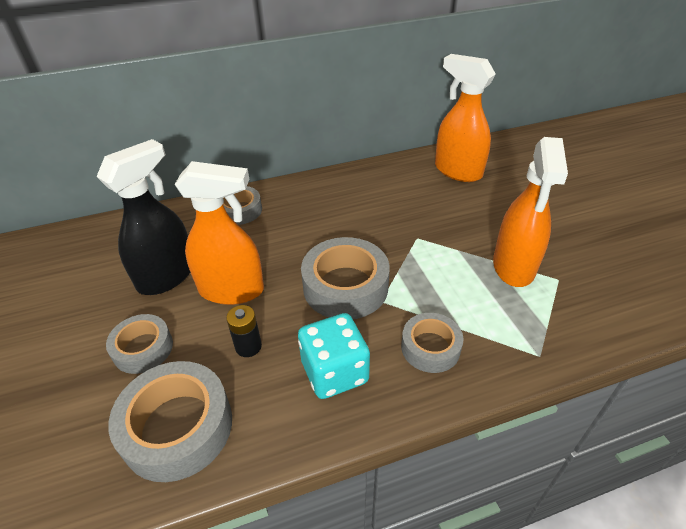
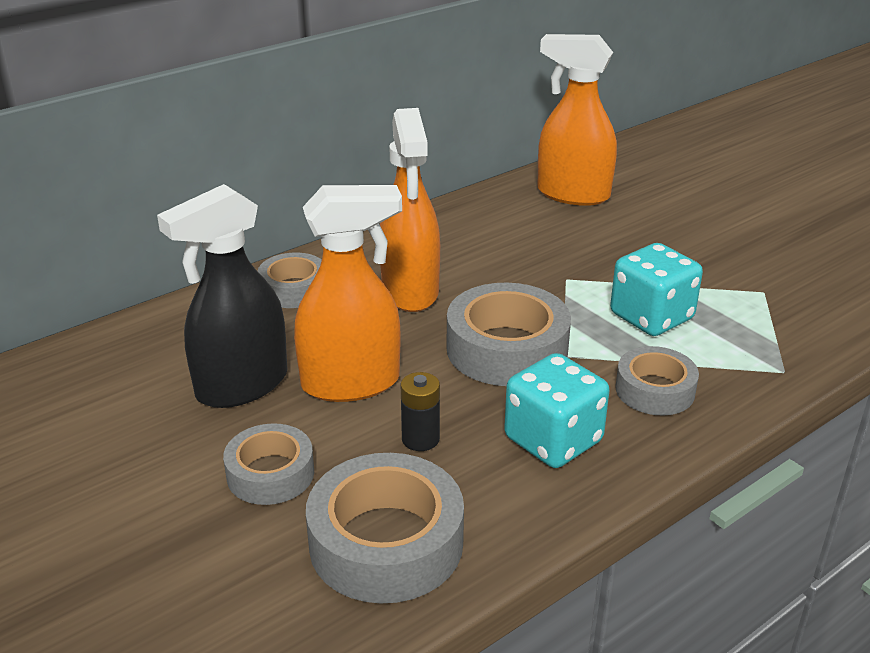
camera: 20 degrees left, 10 degrees down
black spray bottle [96,139,190,295] -> black spray bottle turned 150 degrees counterclockwise [157,184,288,408]
orange spray bottle [493,137,568,287] -> orange spray bottle moved to [380,108,440,312]
none -> turquoise dice [610,243,703,336]

